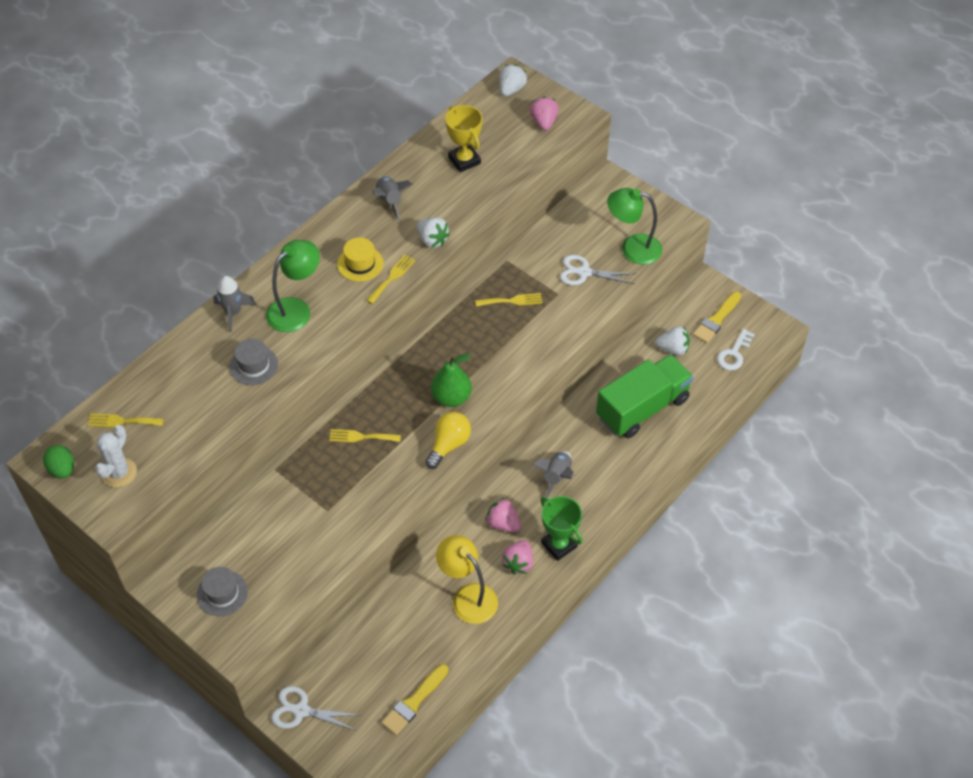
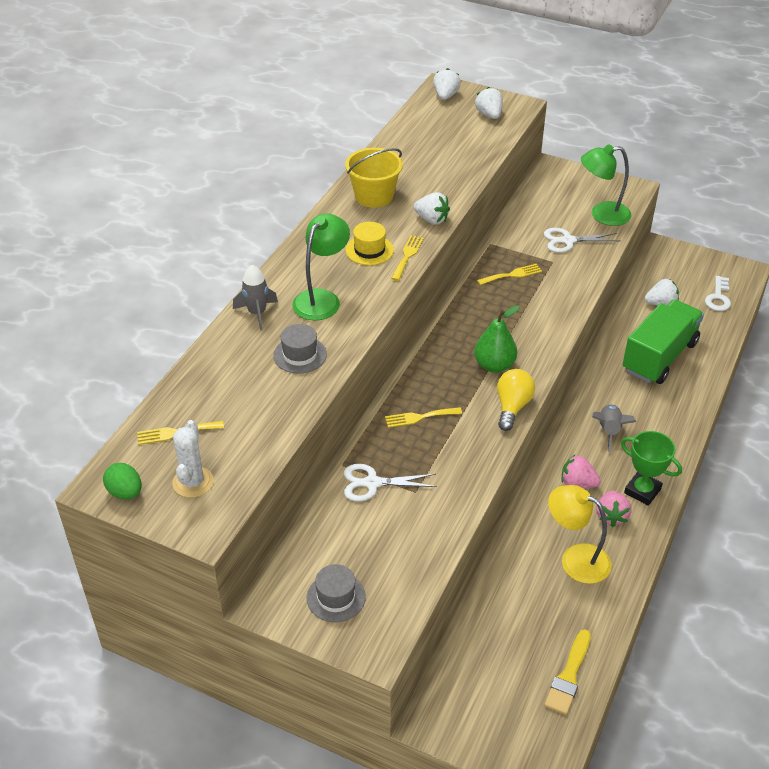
camera: 15 degrees left, 10 degrees down
white scissors [271,686,361,731] -> white scissors moved to [344,464,437,501]
grey rocket [373,176,413,221] -> yellow bucket [345,148,403,208]
yellow trophy [445,105,483,172] -> none
pink strawberry [530,96,559,131] -> white strawberry [475,87,503,119]
yellow brush [693,292,741,343] -> none

